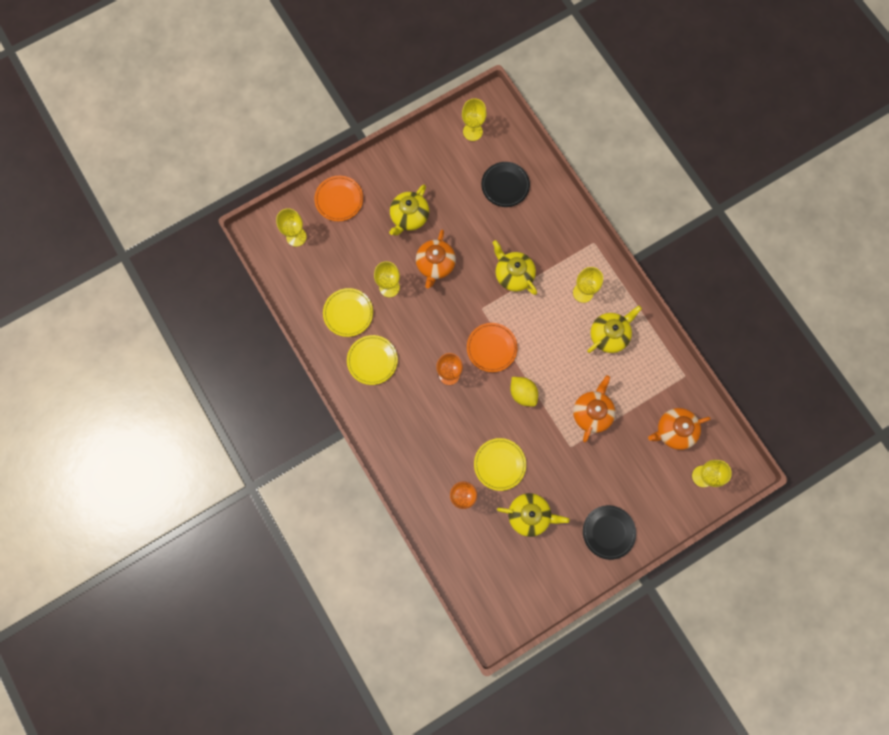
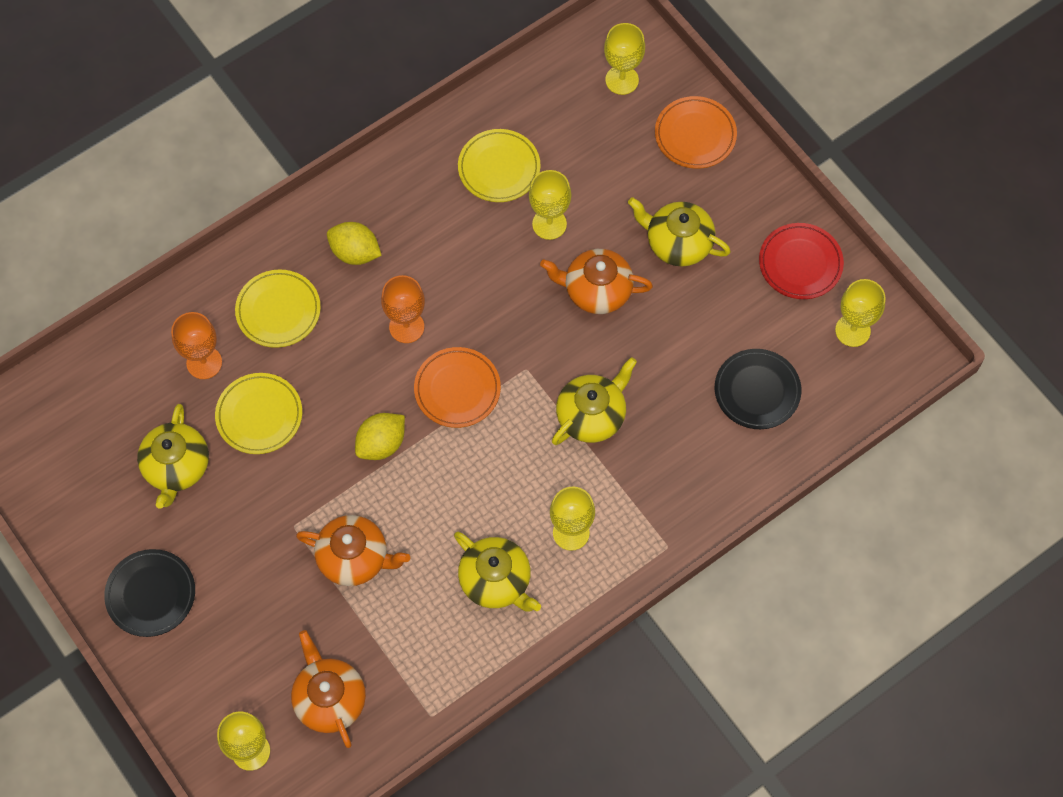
camera: 85 degrees right, 10 degrees down
yellow plate [347,335,398,385] -> yellow plate moved to [235,270,321,348]
none -> yellow lemon [327,222,382,265]
none -> red plate [759,223,844,299]

